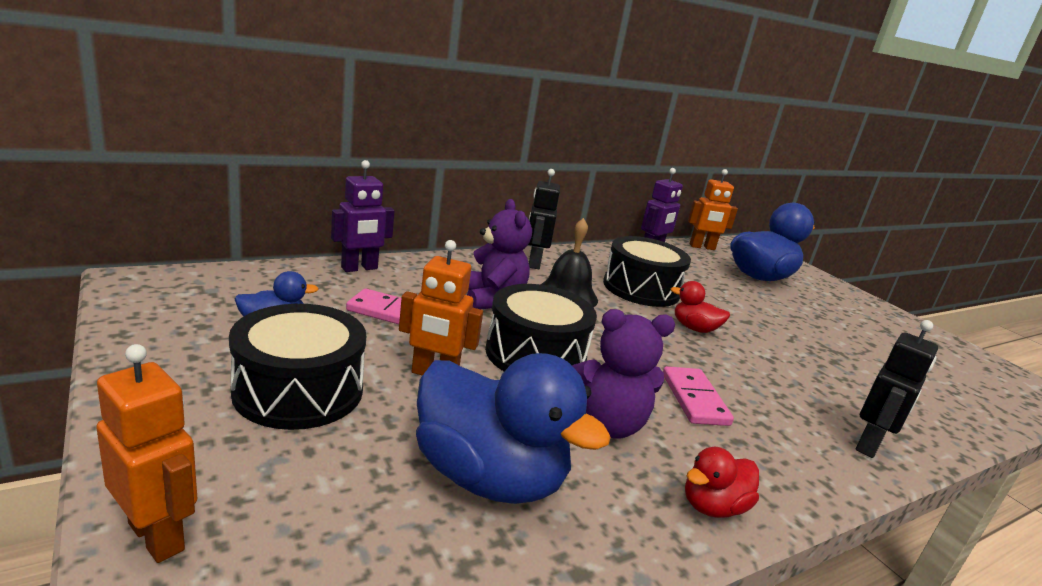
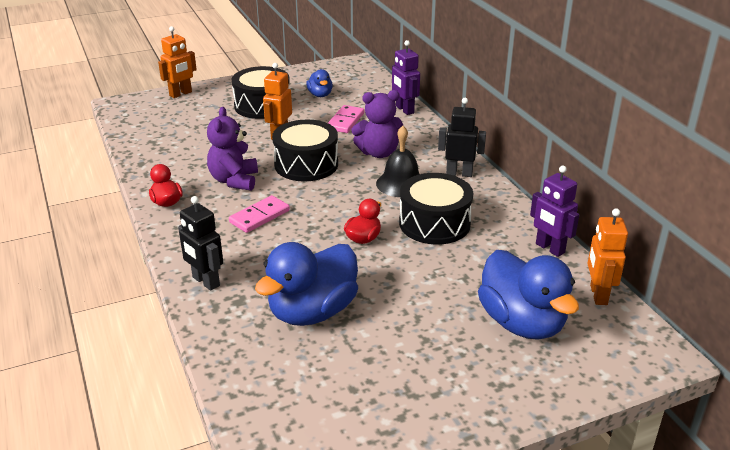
camera: 100 degrees right, 10 degrees up
blue duck [416,353,611,504] -> blue duck moved to [255,242,358,326]
pink domino [663,366,734,426] -> pink domino turned 45 degrees counterclockwise [229,195,290,233]

